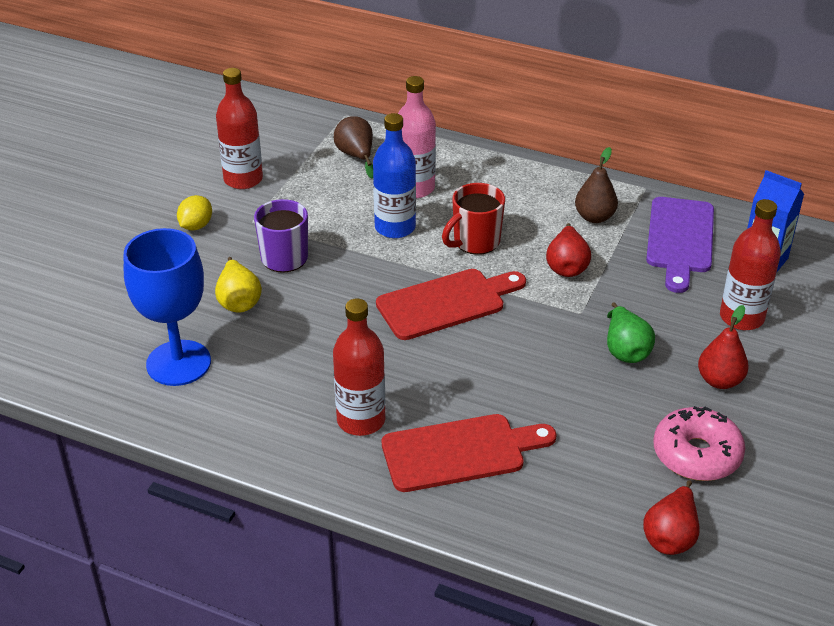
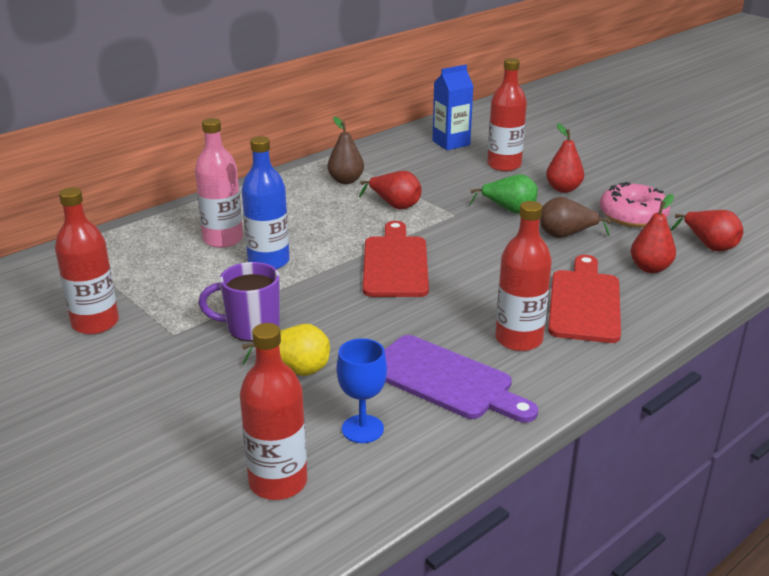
camera: 65 degrees left, 10 degrees down
blue goblet [124,228,211,386] -> blue goblet [337,338,387,443], size x0.56
yellow lemon [177,195,212,230] -> none
brown pear [334,116,373,179] -> brown pear moved to [540,197,612,238]
red mug [442,183,505,255] -> none
purple cutting board [646,197,714,293] -> purple cutting board moved to [384,335,538,423]
none -> red bottle [240,323,307,500]
none -> red pear [631,194,676,273]

